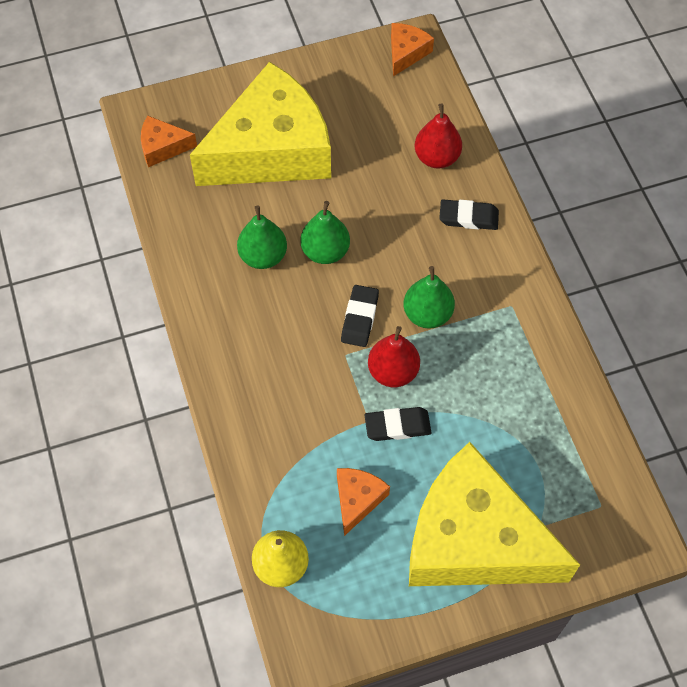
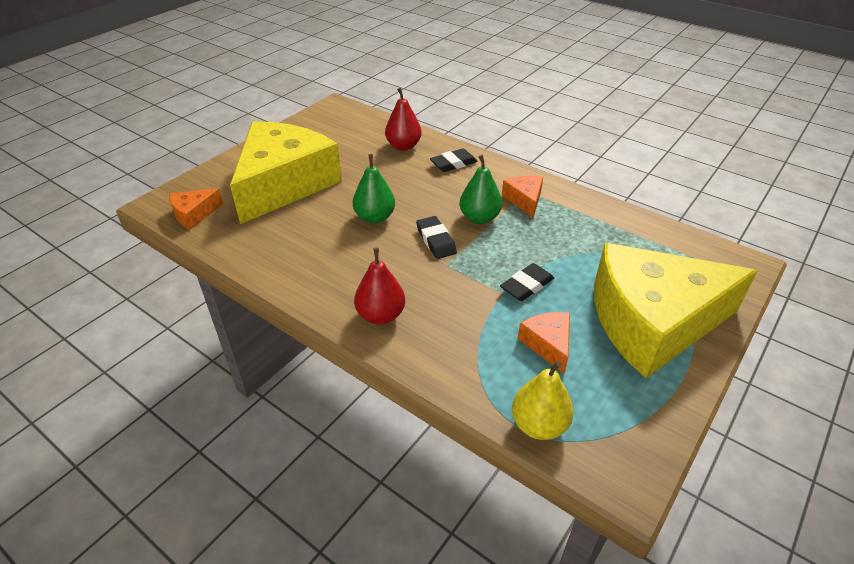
camera: 35 degrees left, 20 degrees down
green pear [237,206,287,269] -> none
red pear [368,326,420,387] -> red pear moved to [354,248,405,325]
orange cheese [391,23,434,76] -> orange cheese moved to [502,175,543,218]

